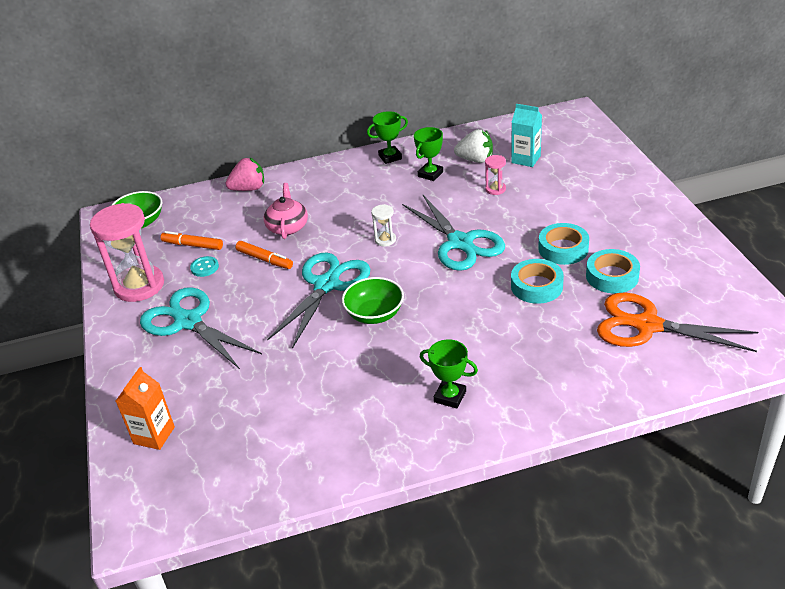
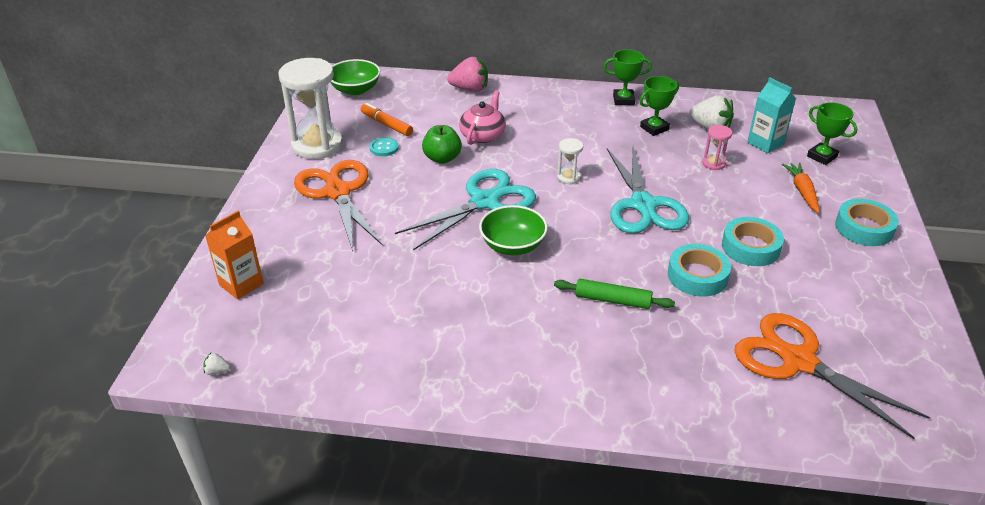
camera: 20 degrees right, 0 degrees up
pink hourglass [90,203,164,302] -> white hourglass [279,58,343,159]
turquoise scissors [140,287,262,369] -> orange scissors [294,160,383,251]
orange marker [235,241,293,269] -> green apple [422,125,462,164]
green trophy [420,339,478,408] -> green trophy moved to [807,102,858,165]
turquoise tape [586,249,640,293] -> turquoise tape moved to [835,199,899,246]
none -> white strawberry [203,353,231,375]
none -> green rolling pin [554,279,675,309]
none -> orange carrot [782,163,820,213]

